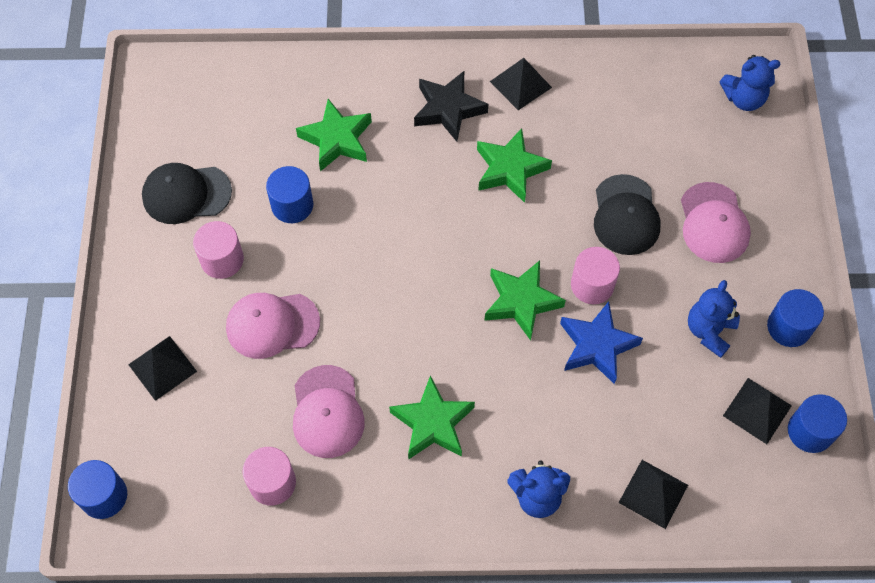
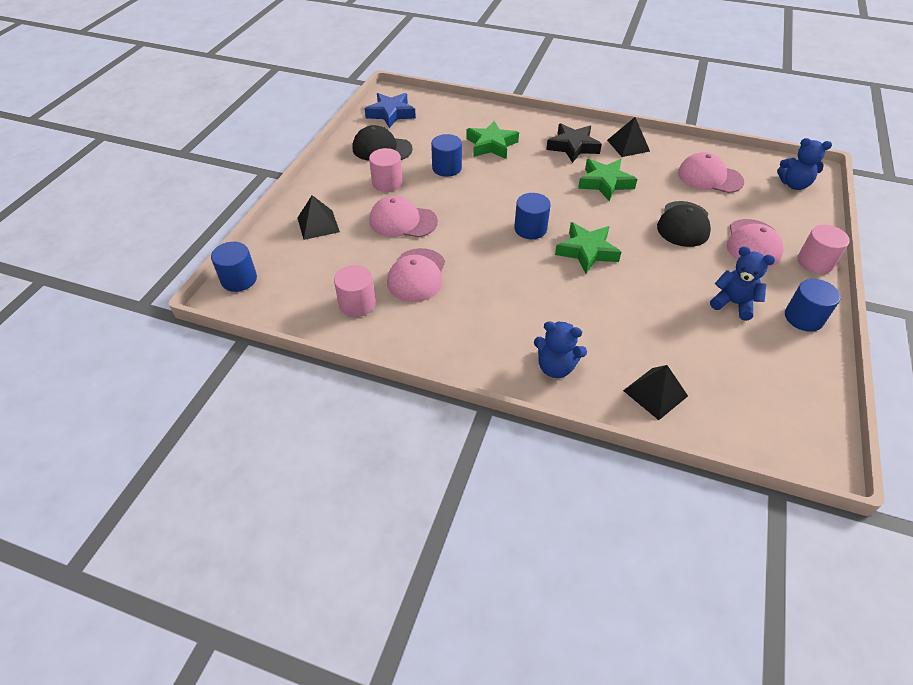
camera: 20 degrees right, 15 degrees down
green star [389,375,475,459] -> none
blue star [560,301,643,384] -> blue star moved to [365,93,416,128]
pink cylinder [571,247,620,304] -> pink cylinder moved to [798,225,850,274]
blue teddy bear [688,280,740,358] -> blue teddy bear turned 75 degrees clockwise [710,246,775,321]
black pyramid [723,378,792,444] -> none
blue cylinder [788,394,847,453] -> blue cylinder moved to [514,193,551,239]
none -> pink cap [678,152,744,193]

